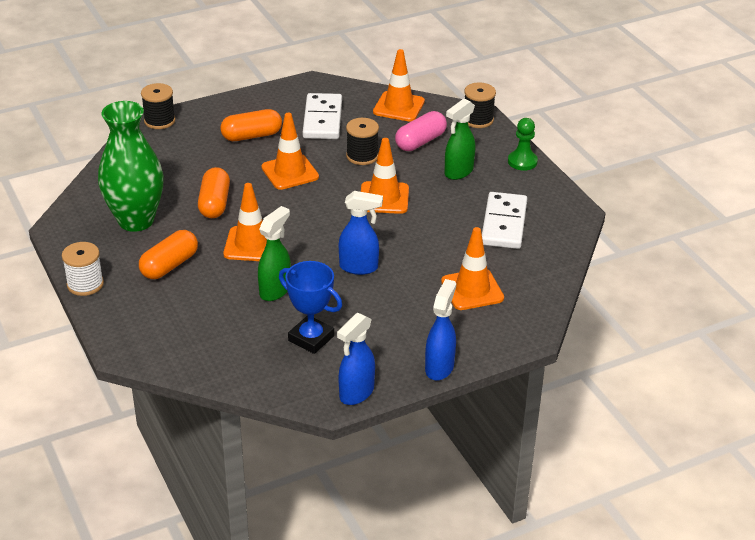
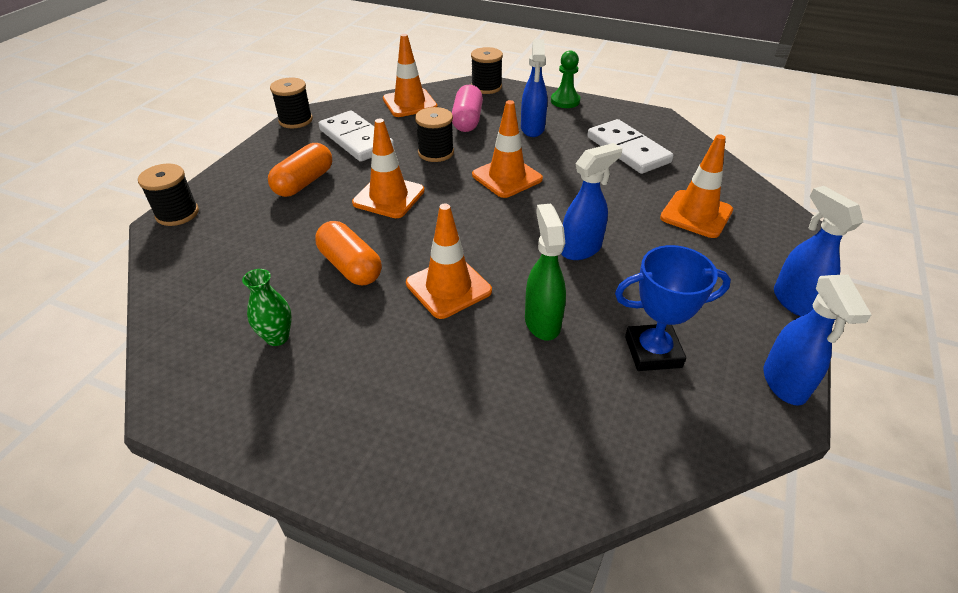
camera: 40 degrees left, 5 degrees up
white spool [62,242,104,296] -> none
green vase [98,101,164,232] -> green vase [242,269,292,346], size x0.43
orange capsule [139,230,198,279] -> none
green spray bottle [445,99,475,180] -> blue spray bottle [521,39,547,137]
none -> black spool [270,77,313,128]

